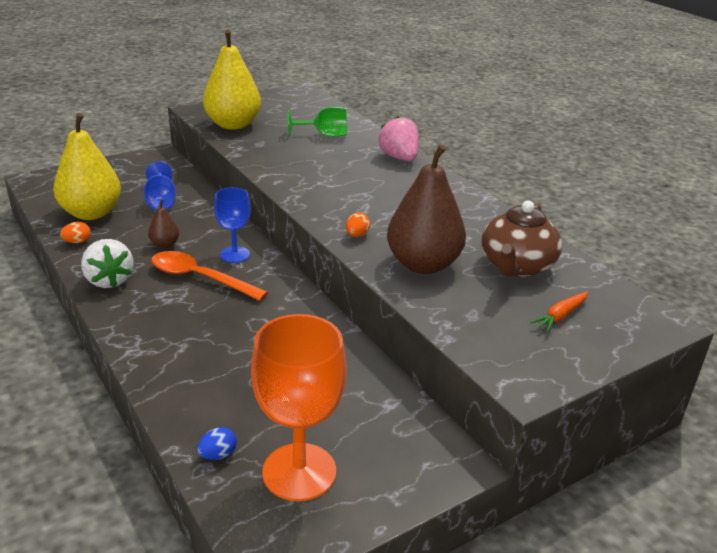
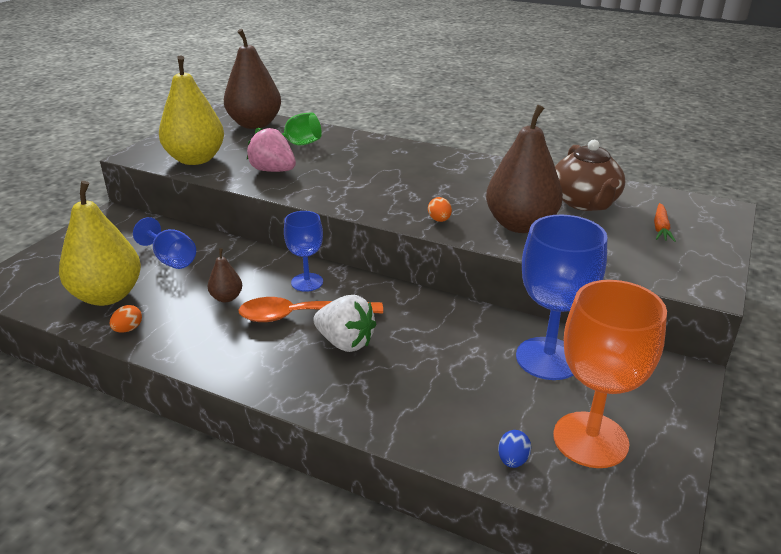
camera: 30 degrees left, 0 degrees up
white strawberry [81,239,133,288] -> white strawberry moved to [313,295,376,352]
pink strawberry [378,116,419,161] -> pink strawberry moved to [247,128,296,172]
none -> brown pear [224,29,281,129]
none -> blue goblet [516,215,608,380]

